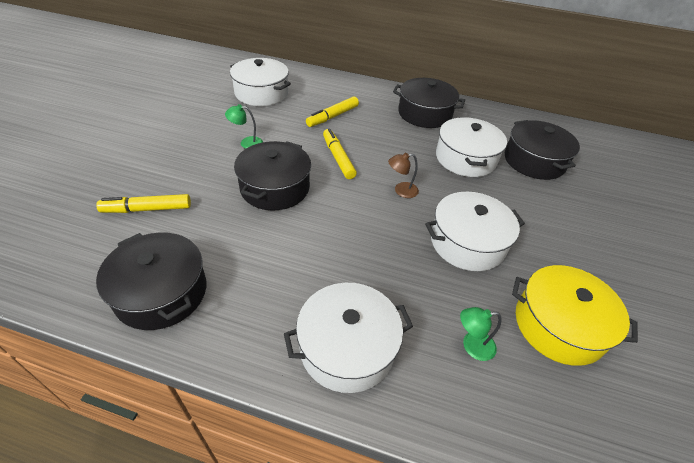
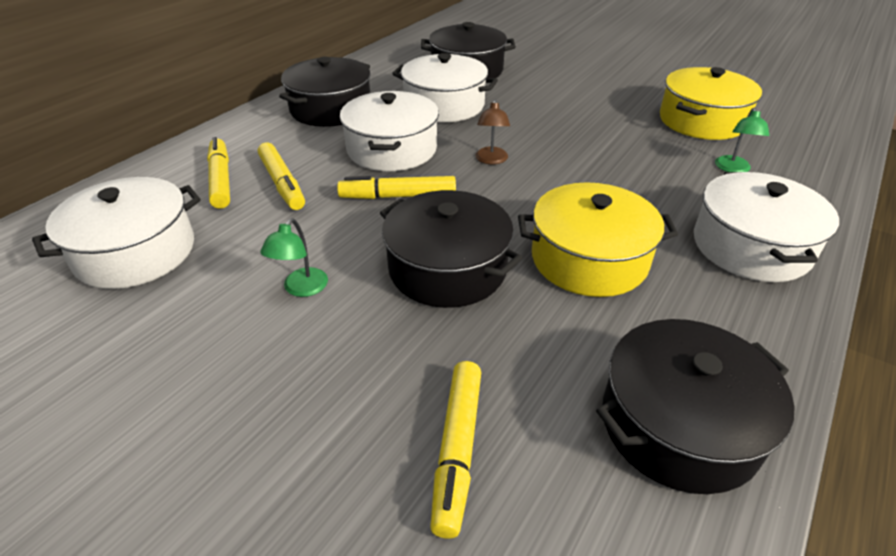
camera: 70 degrees left, 5 degrees down
white pot [425,192,525,271] -> white pot moved to [340,91,439,171]
none -> yellow marker [207,137,230,209]
none -> yellow pot [518,182,678,297]

